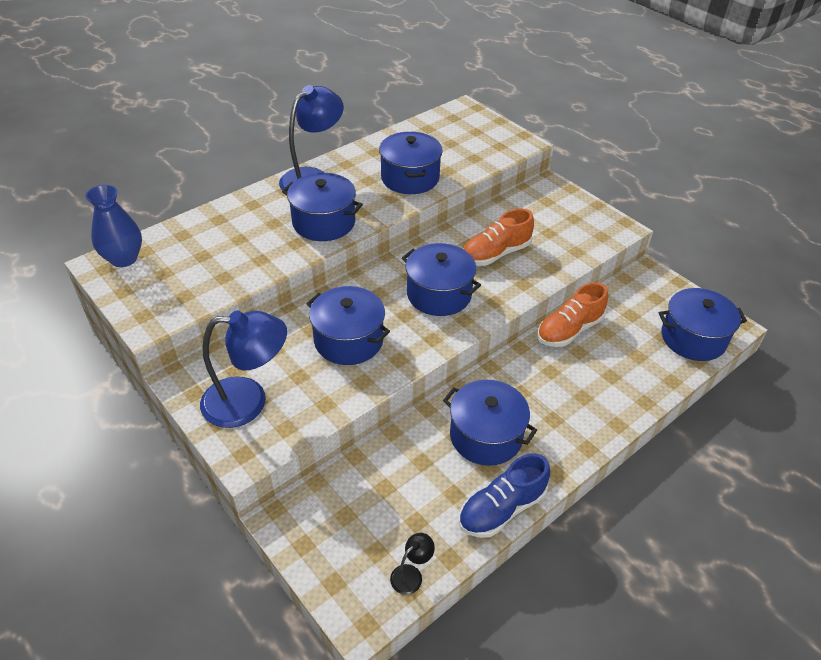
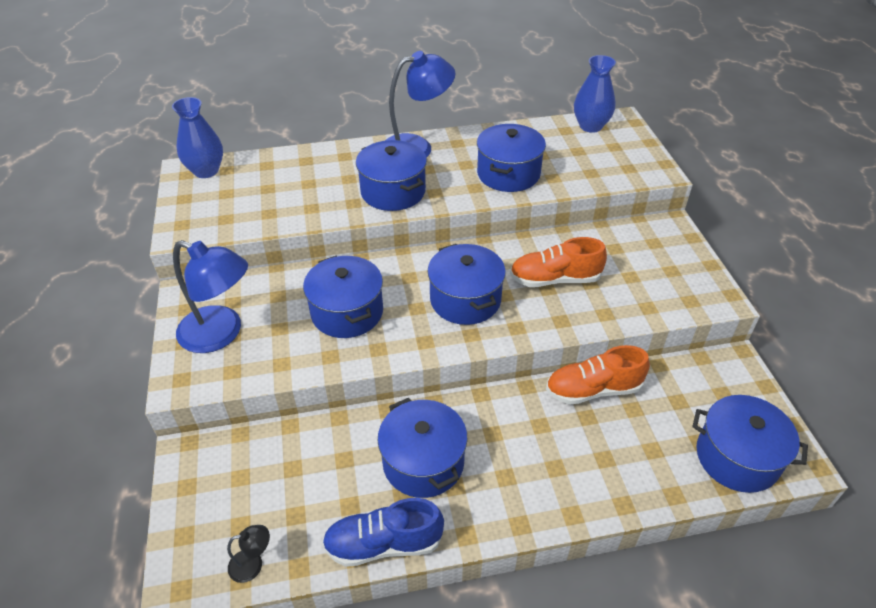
camera: 30 degrees right, 0 degrees up
none -> blue vase [574,55,616,133]

